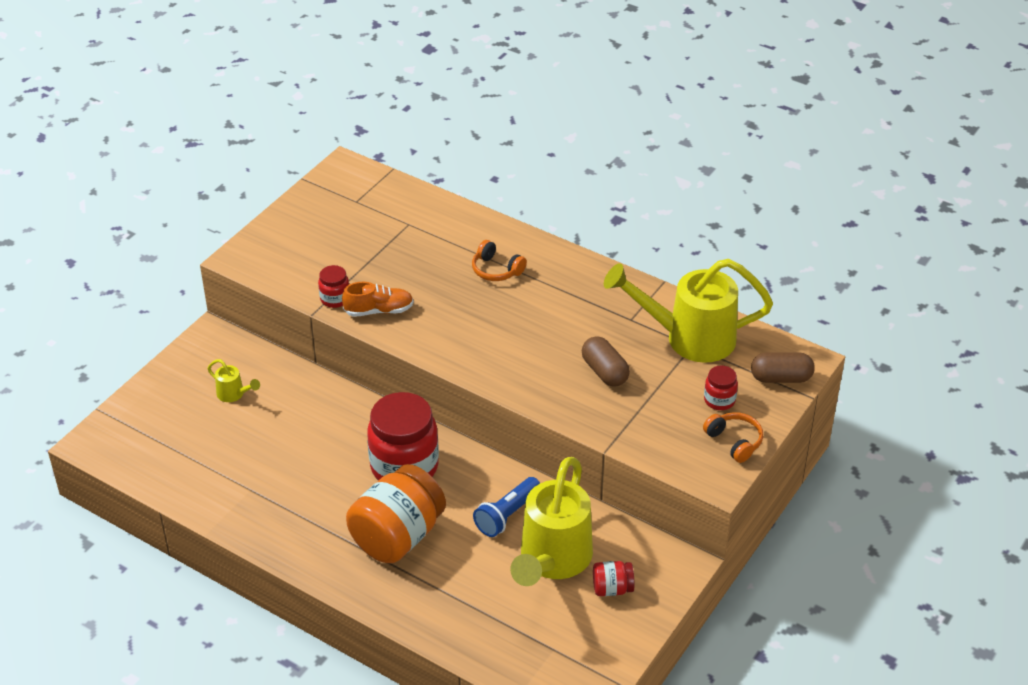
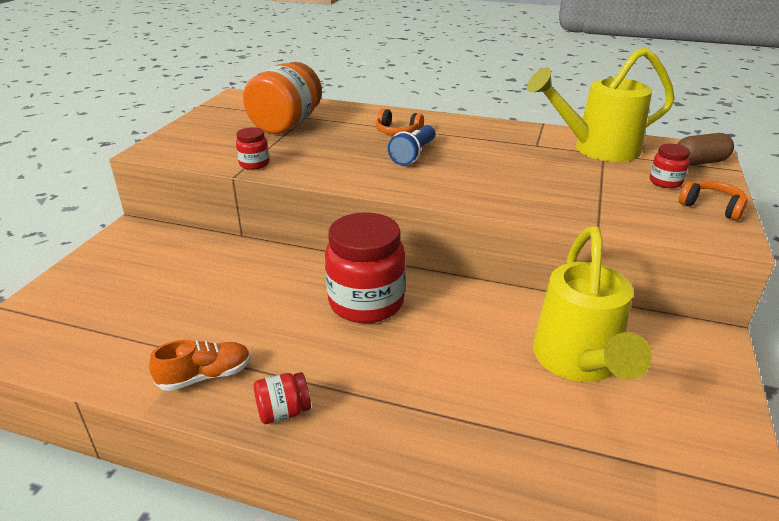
camera: 15 degrees left, 10 degrees down
yellow watering can [208,359,260,402] -> none
orange shoe [342,282,414,317] -> orange shoe moved to [149,340,251,391]
orange jar [346,464,446,563] -> orange jar moved to [243,62,322,134]
blue flashlight [473,477,540,537] -> blue flashlight moved to [388,125,435,165]
brown capsule [582,336,630,387] -> none
red jar [593,561,635,596] -> red jar moved to [254,372,311,424]

